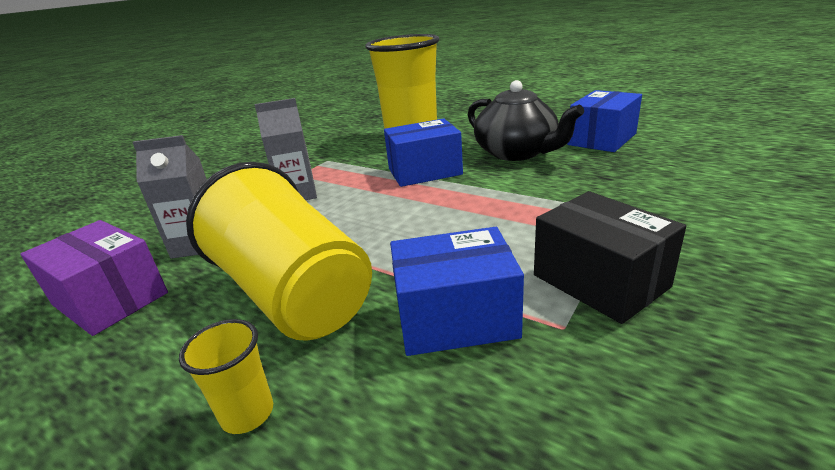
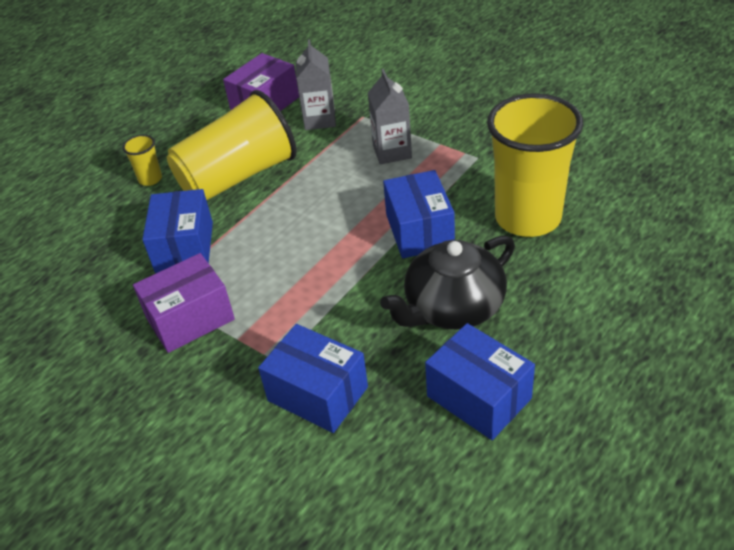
camera: 95 degrees right, 15 degrees up
black box [534,191,686,324] -> purple box [133,253,235,353]
none -> blue box [258,324,368,433]

